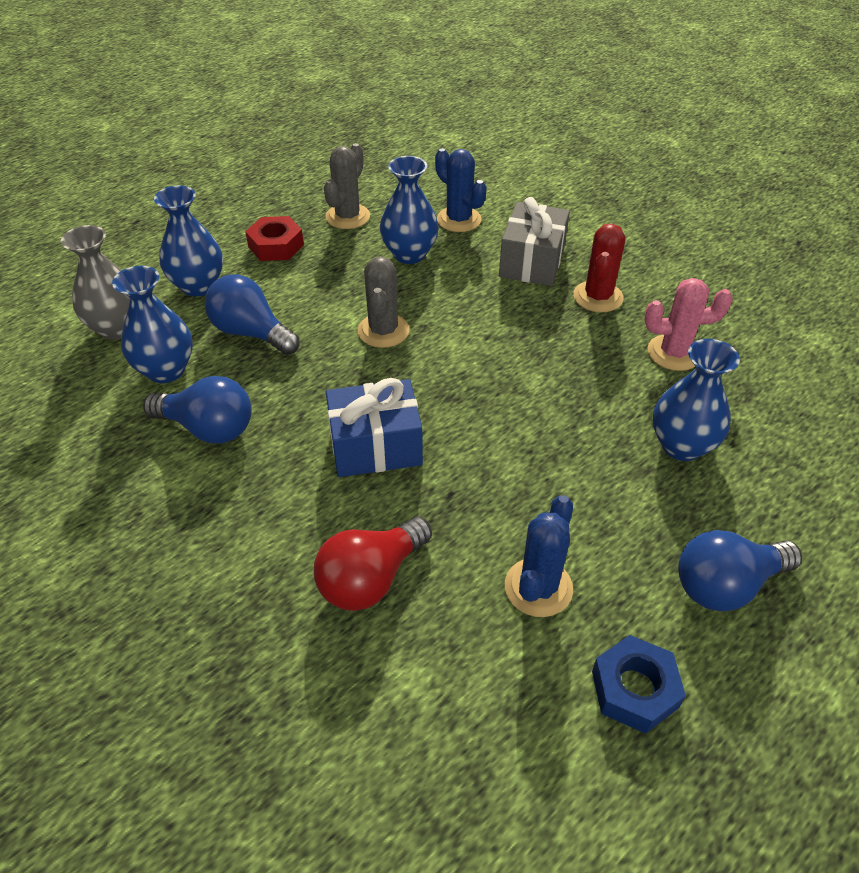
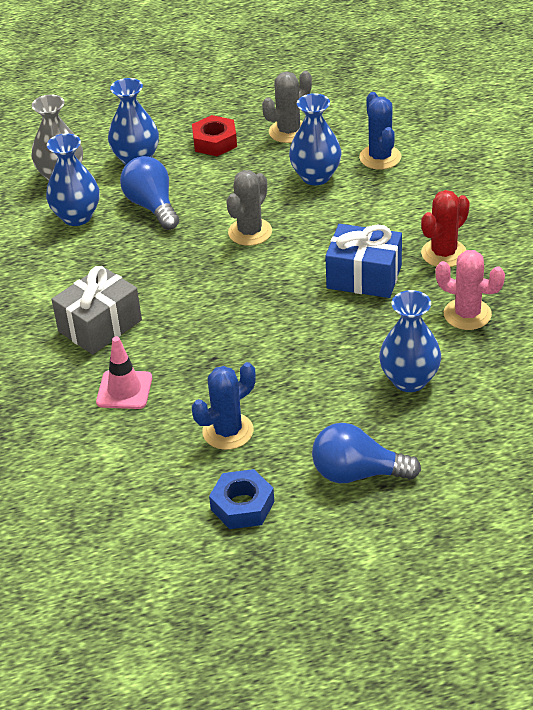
camera: 30 degrees right, 5 degrees down
blue light bulb [143,376,252,444] -> none
red light bulb [314,516,432,611] -> pink traffic cone [96,336,152,409]
blue gift [326,378,423,477] -> blue gift moved to [325,224,402,298]
grey gift [499,197,570,286] -> grey gift moved to [52,266,142,354]

